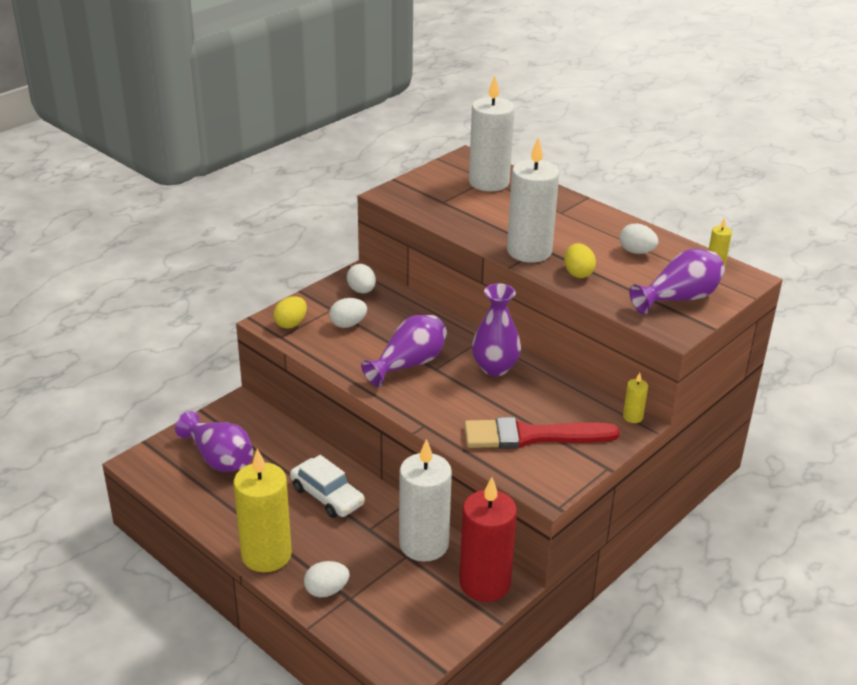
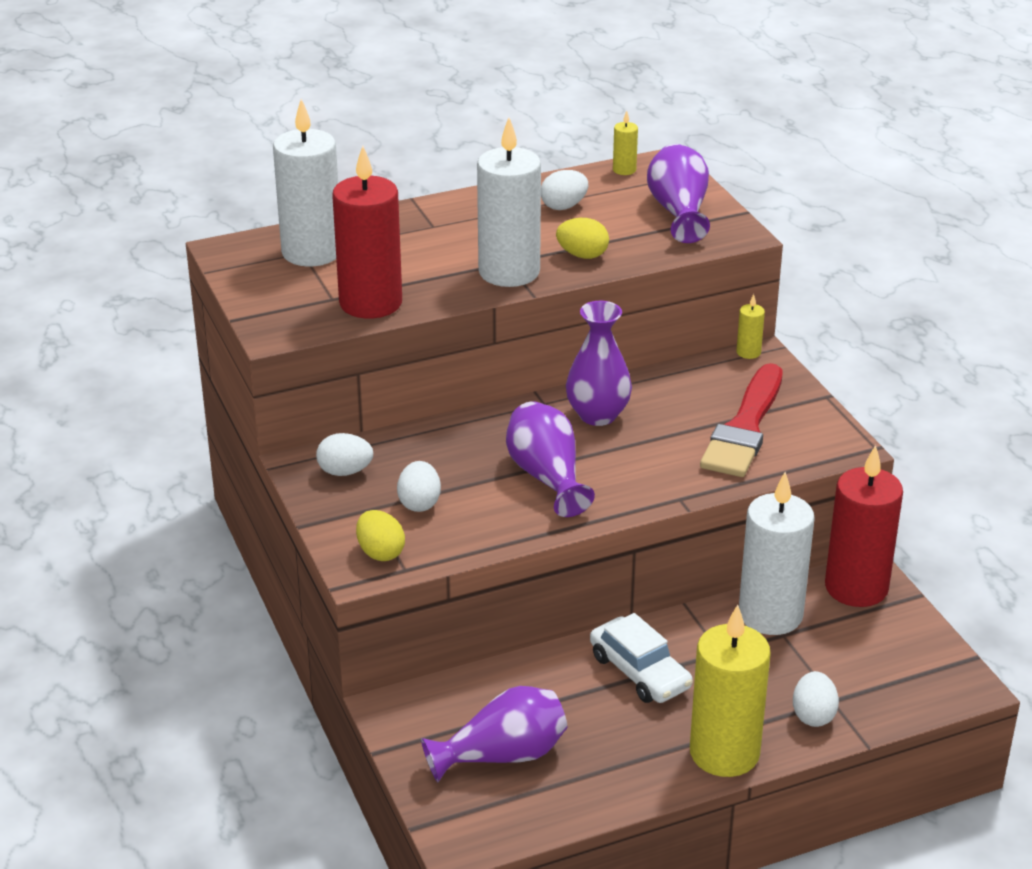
camera: 65 degrees left, 0 degrees up
white car [290,455,365,518] -> white car turned 75 degrees clockwise [590,613,693,703]
none -> red candle [332,146,402,319]

